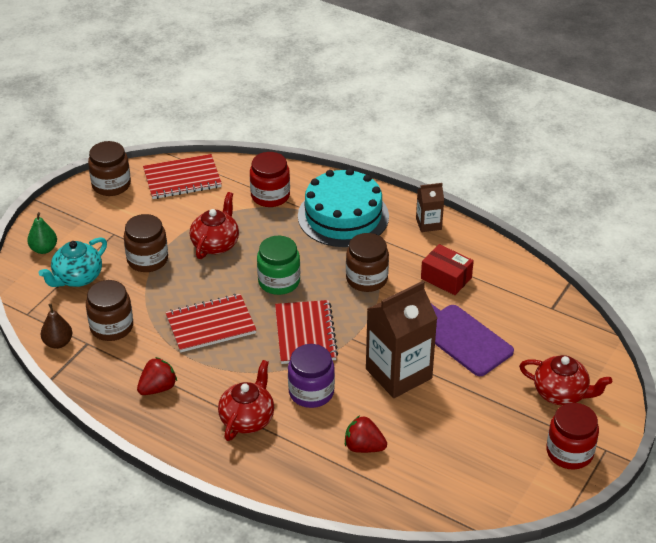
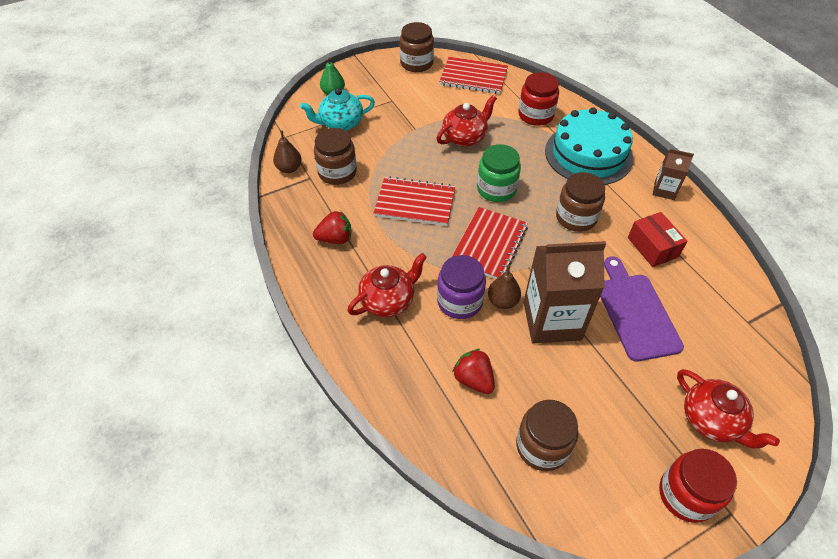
camera: 30 degrees right, 10 degrees up
brown jar [124,214,168,272] -> brown jar moved to [516,400,578,471]
none -> brown pear [488,265,521,309]

